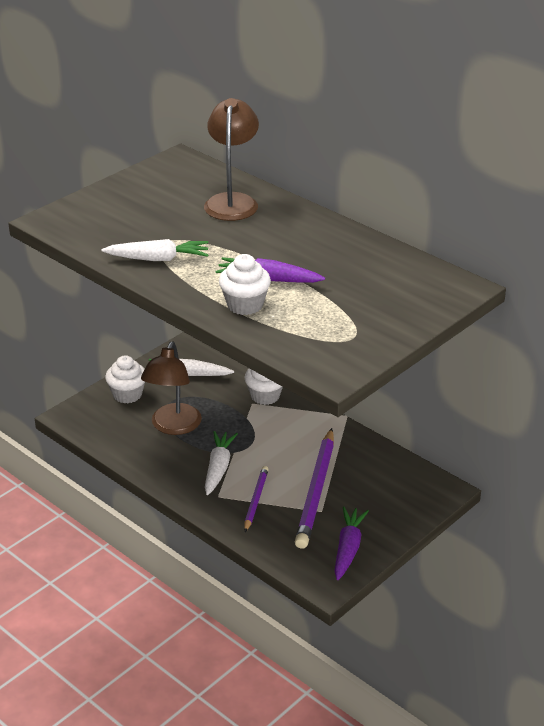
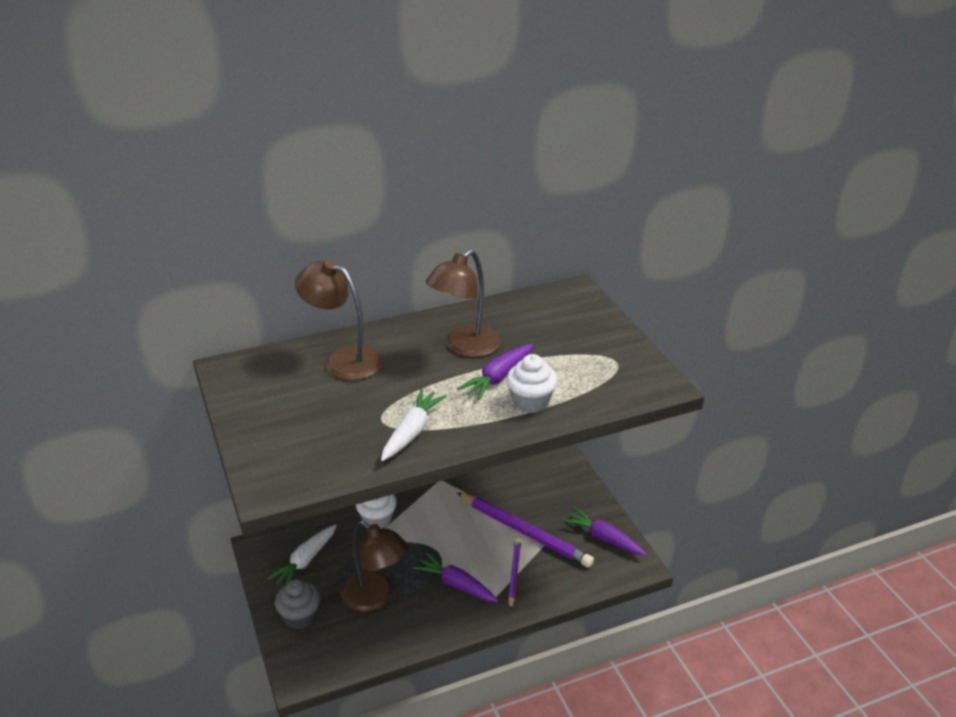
camera: 65 degrees left, 0 degrees up
white cupcake [105,355,145,403] -> grey cupcake [275,579,321,629]
white carrot [205,431,238,495] -> purple carrot [413,553,498,602]
purple pencil [244,466,269,532] -> purple pencil turned 60 degrees clockwise [508,538,521,610]
none -> brown lamp [425,249,501,357]

